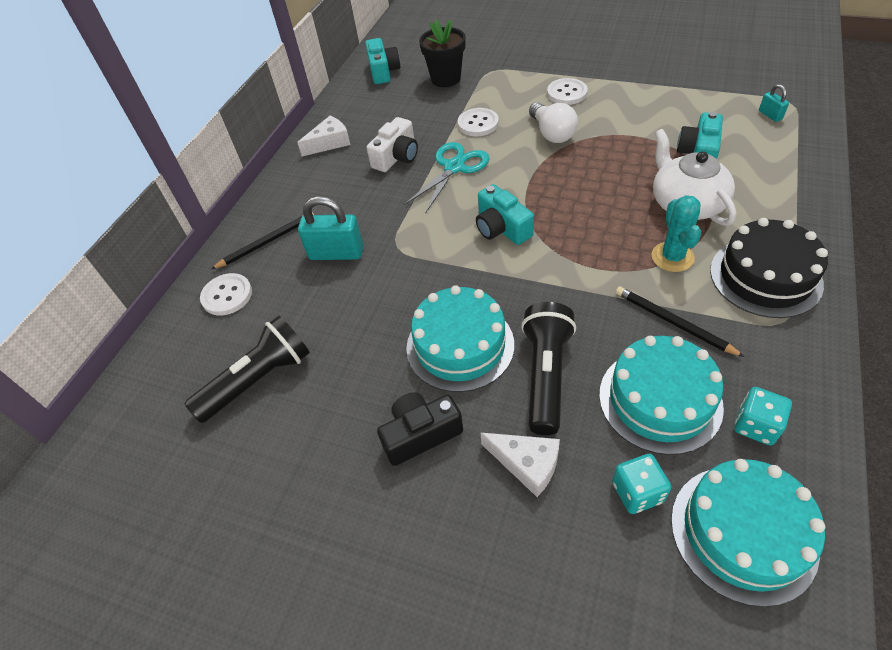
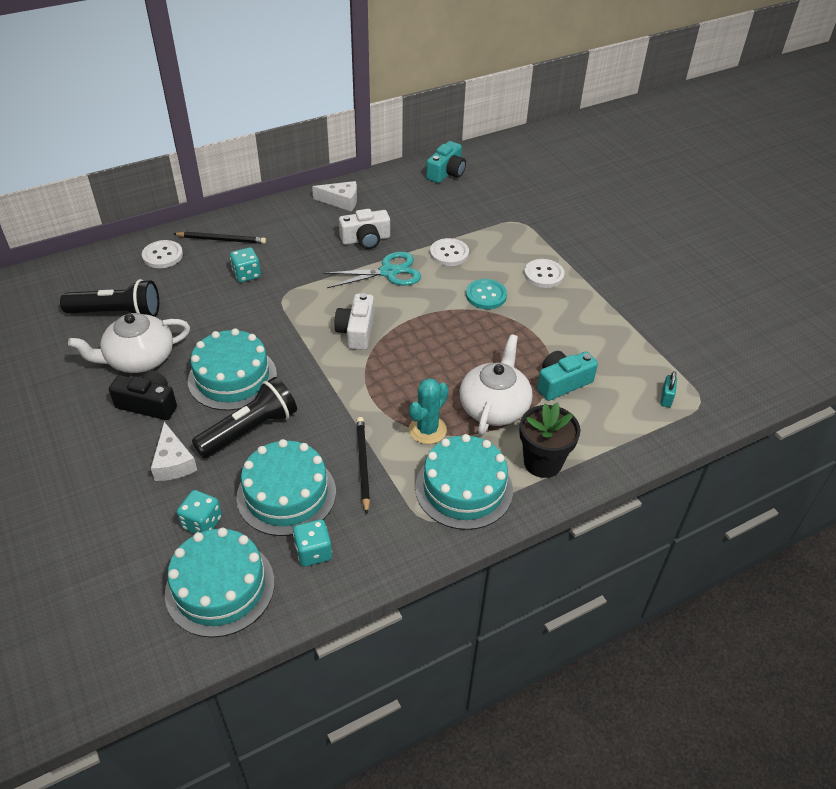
camera: 35 degrees right, 5 degrees down
turquoise padlock [298,196,364,260] -> turquoise dice [230,247,261,282]
black flower pot [419,19,466,87] -> black flower pot moved to [519,403,580,478]
turquoise camera [476,184,534,245] -> white camera [334,293,374,350]
white light bulb [529,102,578,143] -> turquoise button [466,279,507,309]
black cake [710,218,828,318] -> turquoise cake [415,434,513,530]
none -> white teapot [68,313,190,373]

